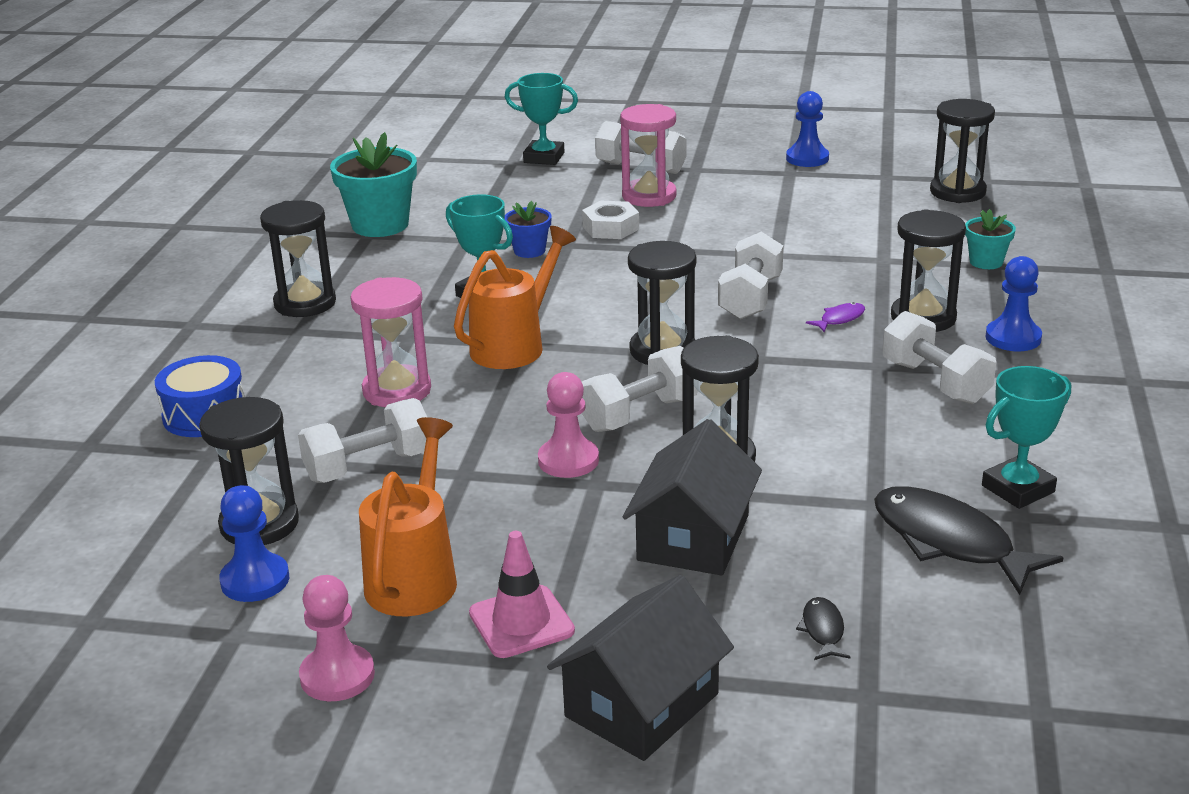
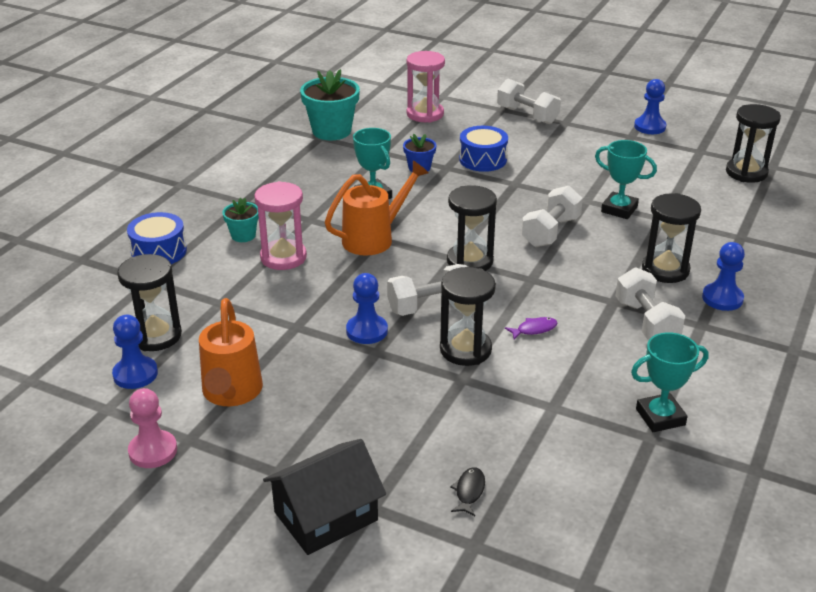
camera: 15 degrees right, 5 degrees up
black hourglass [260,200,336,317] -> none
white dumbbell [298,398,427,483] -> none
orange watering can [359,417,457,616] -> orange watering can turned 150 degrees clockwise [199,298,263,406]
pink traffic cone [469,531,575,658] -> none
turquoise trophy [505,73,578,165] -> turquoise trophy moved to [595,140,657,219]
pink pawn [538,372,599,478] -> blue pawn [346,273,388,344]
white nut [582,201,639,239] -> blue drum [459,126,508,172]
pink hourglass [620,104,676,207] -> pink hourglass moved to [407,51,445,123]
black house [623,419,762,575] -> none
purple fish [806,302,865,332] -> purple fish moved to [505,317,557,340]
black fish [874,486,1064,595] -> none
turquoise flower pot [965,209,1016,269] -> turquoise flower pot moved to [222,198,259,242]

